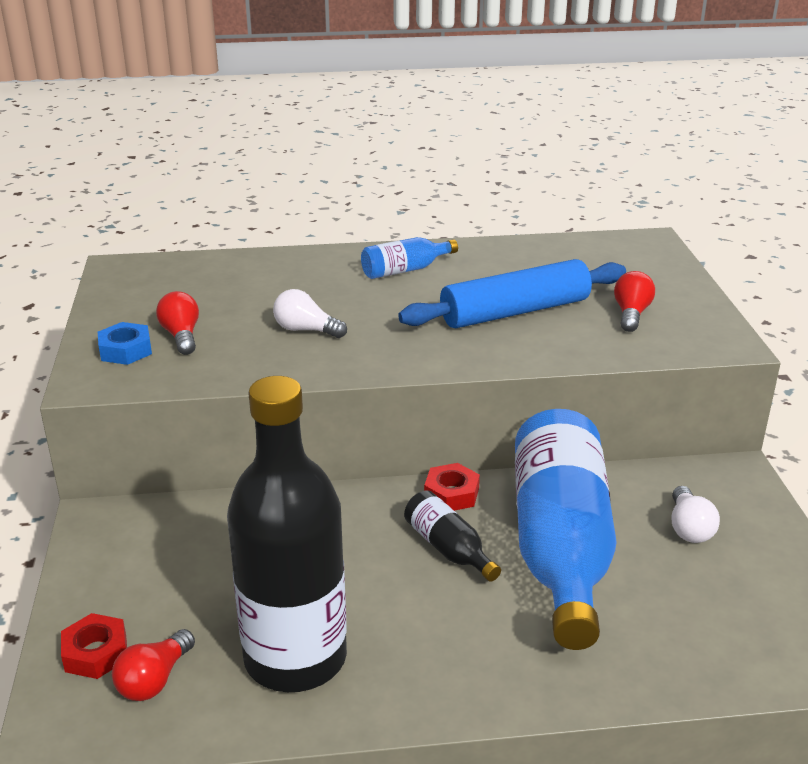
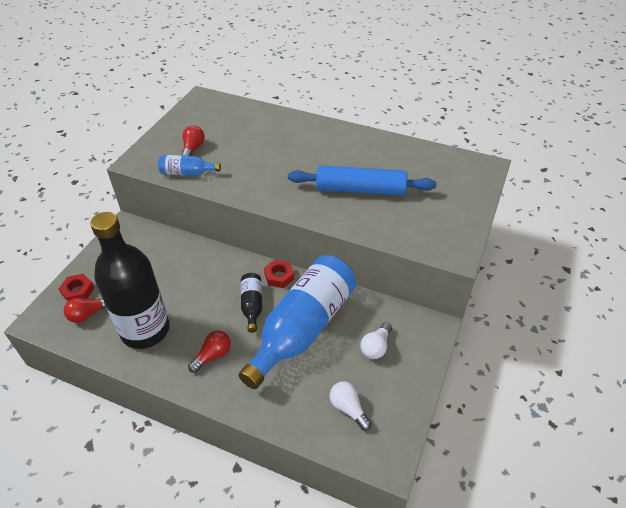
camera: 30 degrees right, 15 degrees up
blue nut [98,322,152,365] -> none
white light bulb [273,289,347,338] -> white light bulb moved to [330,382,372,431]
blue bottle [361,237,458,279] -> blue bottle moved to [158,155,221,176]
red light bulb [614,271,655,332] -> red light bulb moved to [188,331,231,373]

